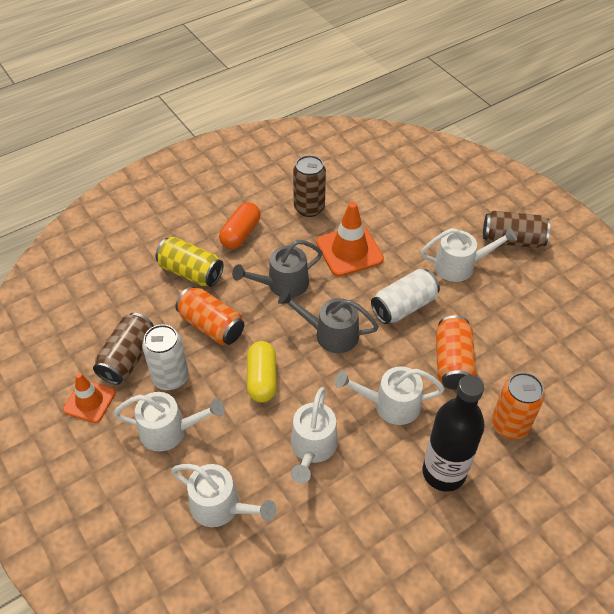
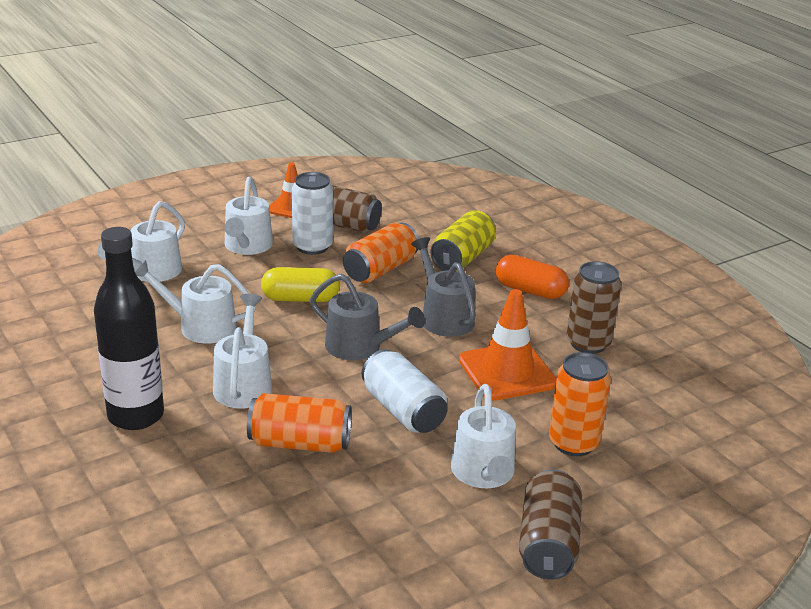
camera: 90 degrees right, 20 degrees down
grey watering can [278,290,379,353] -> grey watering can turned 105 degrees clockwise [310,274,425,360]
orange can [492,372,545,439] -> orange can moved to [549,352,611,456]

